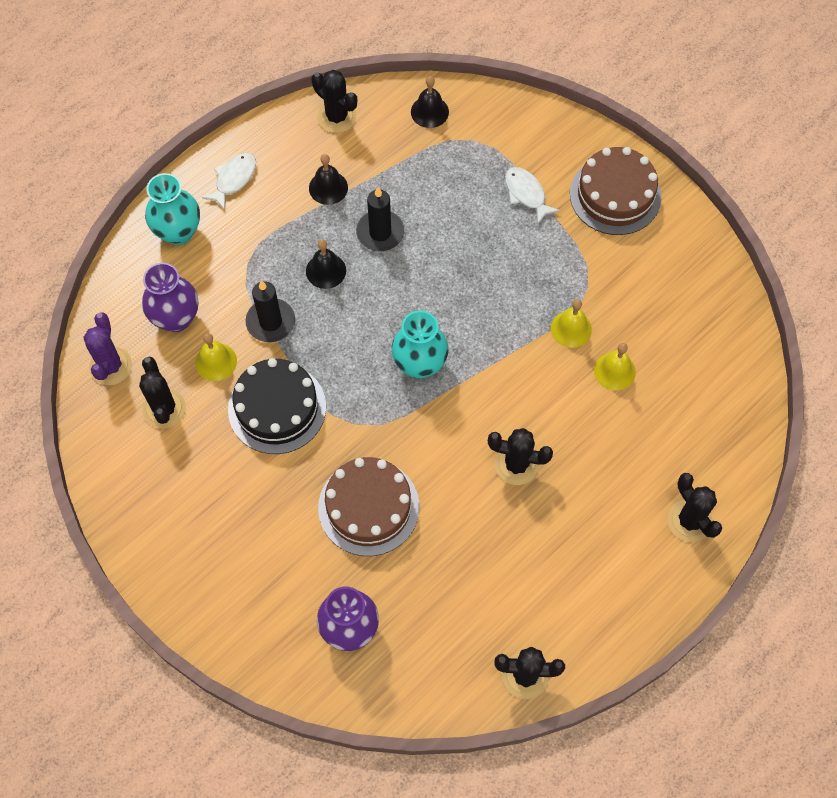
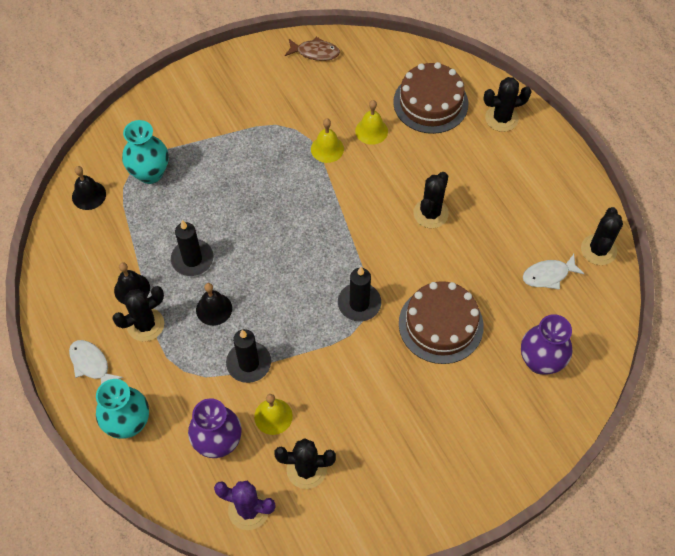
camera: 75 degrees left, 5 degrees down
black cake [228,358,326,454] -> none
black cactus [311,70,357,133] -> black cactus moved to [112,286,164,342]
turquoise vase [392,310,448,379] -> turquoise vase moved to [122,120,169,184]
white fish [505,167,560,224] -> white fish moved to [523,254,585,290]
brown cake [570,147,661,235] -> brown cake moved to [393,62,468,134]
none -> brown fish [285,37,340,61]
none -> black candle [338,267,381,321]

